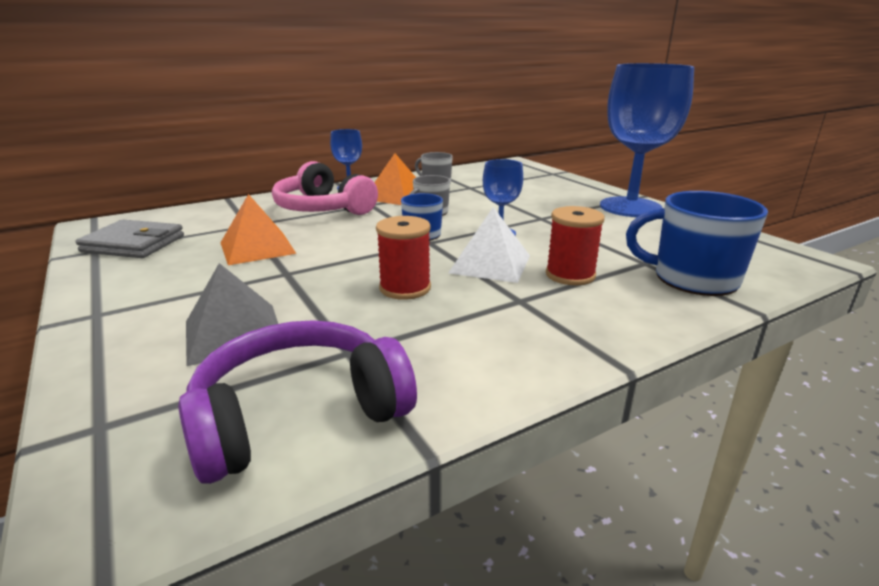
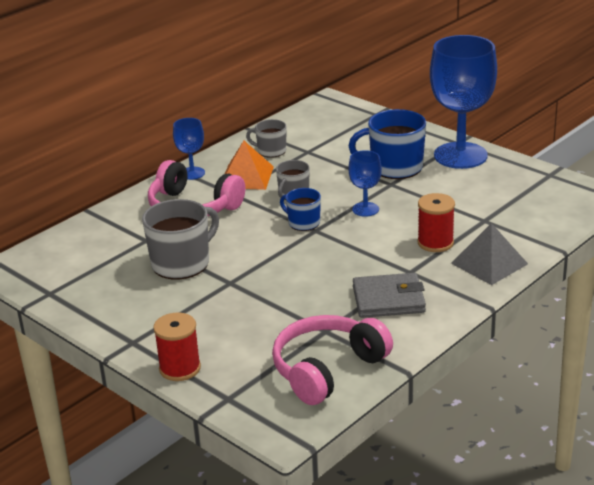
camera: 15 degrees left, 5 degrees up
grey wallet [75,220,184,258] -> grey wallet moved to [353,273,426,318]
purple headphones [178,320,417,484] -> pink headphones [272,315,393,405]
grey pyramid [186,263,278,366] -> grey pyramid moved to [451,223,528,285]
orange pyramid [221,194,297,265] -> grey mug [142,199,219,280]
red spool [376,216,431,300] -> red spool moved to [153,313,201,381]
white pyramid [448,207,530,283] -> none
blue mug [626,191,768,296] -> blue mug moved to [349,109,426,179]

